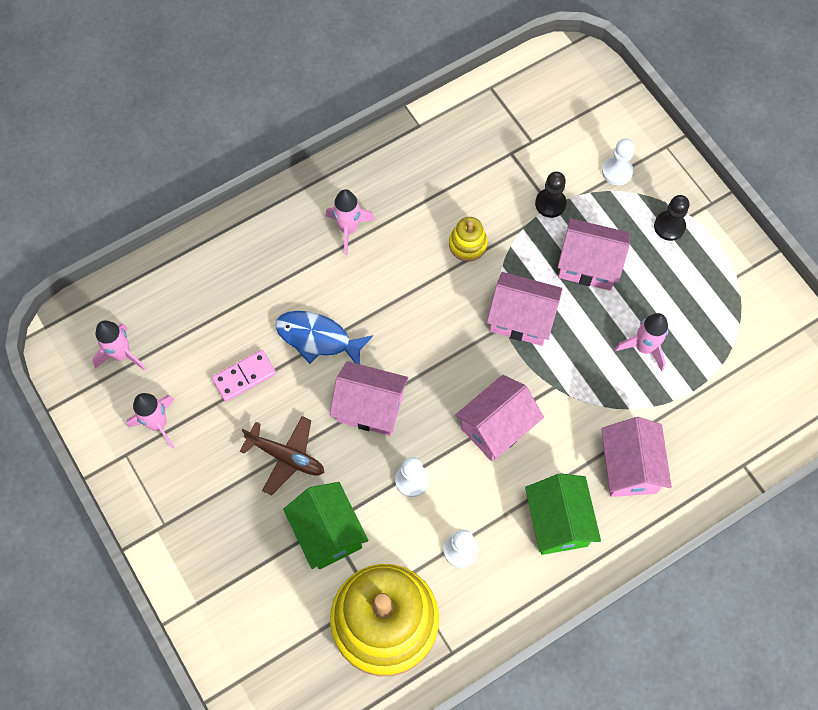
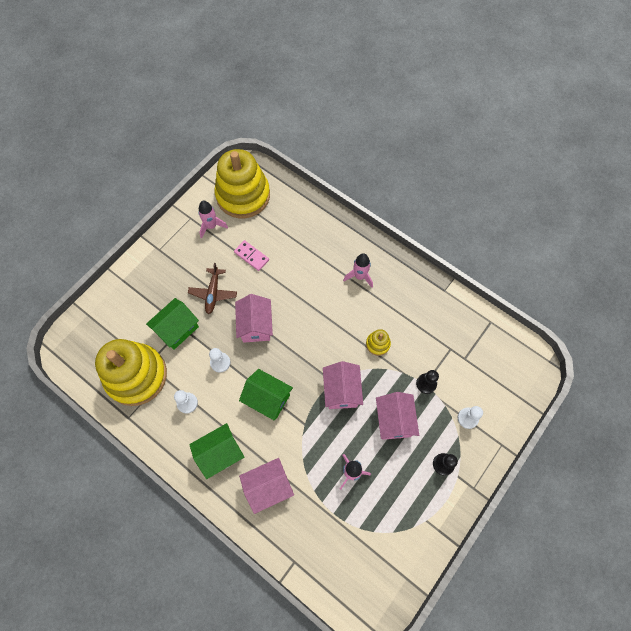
camera: 70 degrees right, 0 degrees up
pink rocket [92,321,146,371] -> yellow stacking toy [215,149,270,218]
blue fish [275,311,373,364] -> none
pink house [455,375,544,461] -> green house [239,369,293,420]

